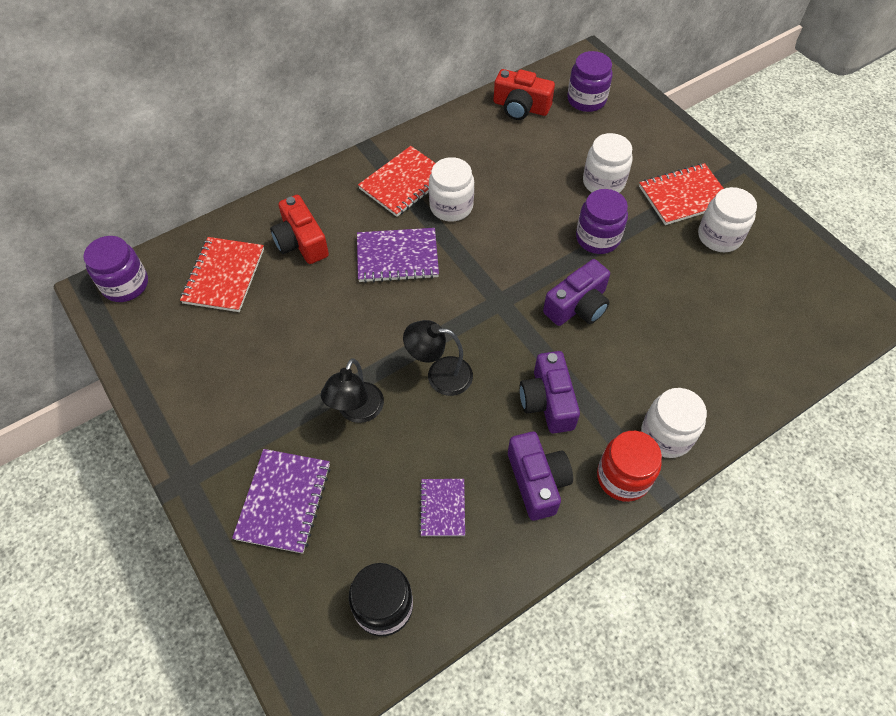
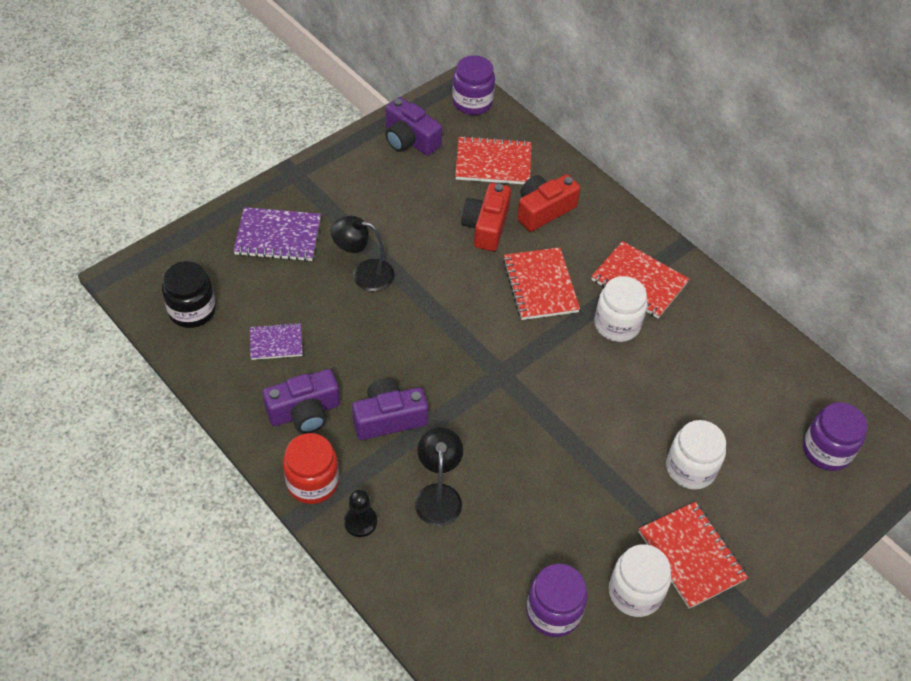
camera: 80 degrees right, 5 degrees down
purple notebook [357,228,439,283] -> red notebook [503,247,580,320]
black lamp [403,320,473,396] -> black lamp moved to [415,427,463,526]
red camera [493,69,555,120] -> red camera moved to [461,183,511,251]
purple camera [543,259,610,326] -> purple camera moved to [385,97,442,156]
purple jar [576,189,628,254] -> purple jar moved to [526,564,587,637]
white jar [641,388,707,458] -> black pawn [344,490,377,537]

